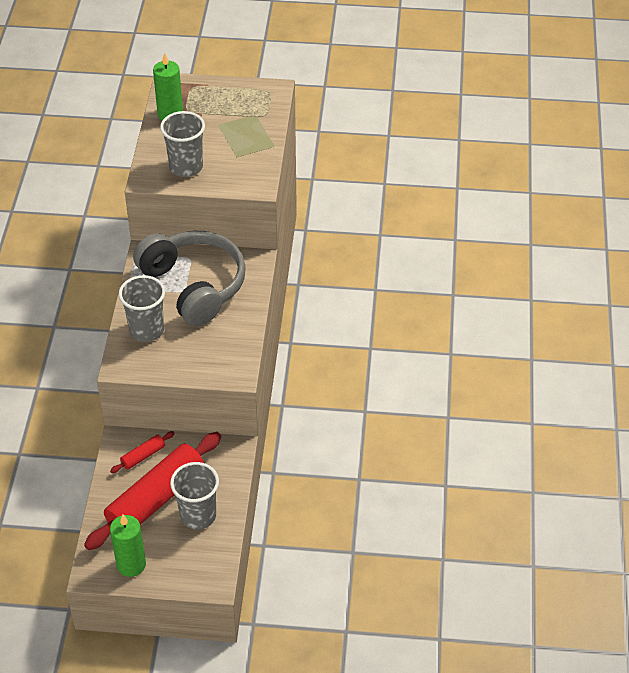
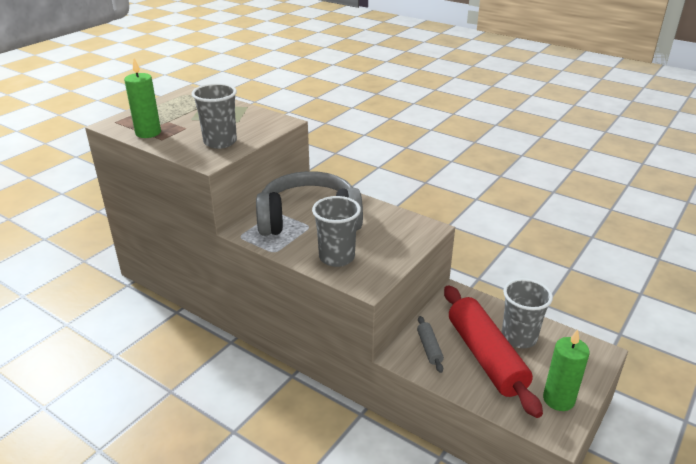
camera: 60 degrees left, 15 degrees down
red rolling pin [110,431,175,473] -> grey rolling pin [417,316,444,373]

